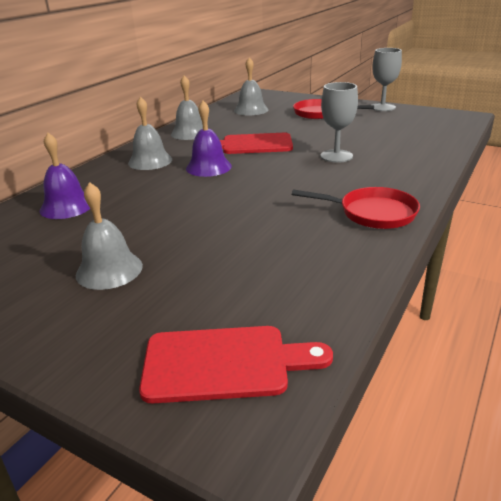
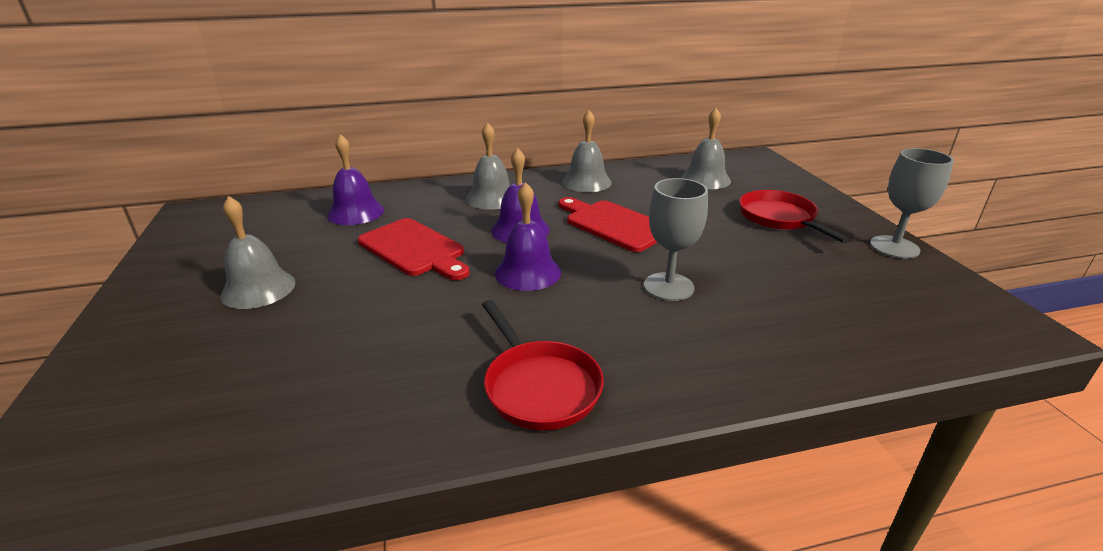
camera: 45 degrees right, 0 degrees up
red cutting board [139,326,333,404] -> red cutting board moved to [358,218,470,280]
none -> purple bell [495,182,561,291]

